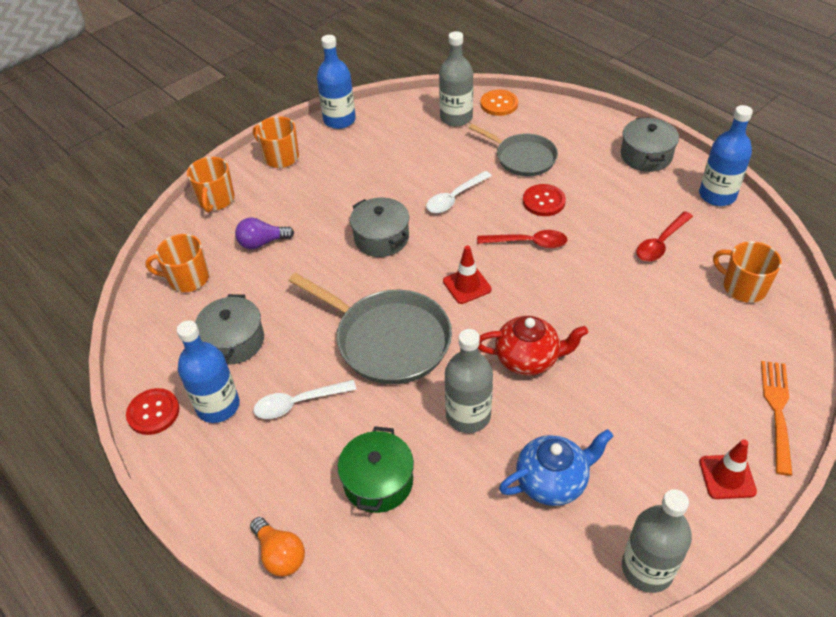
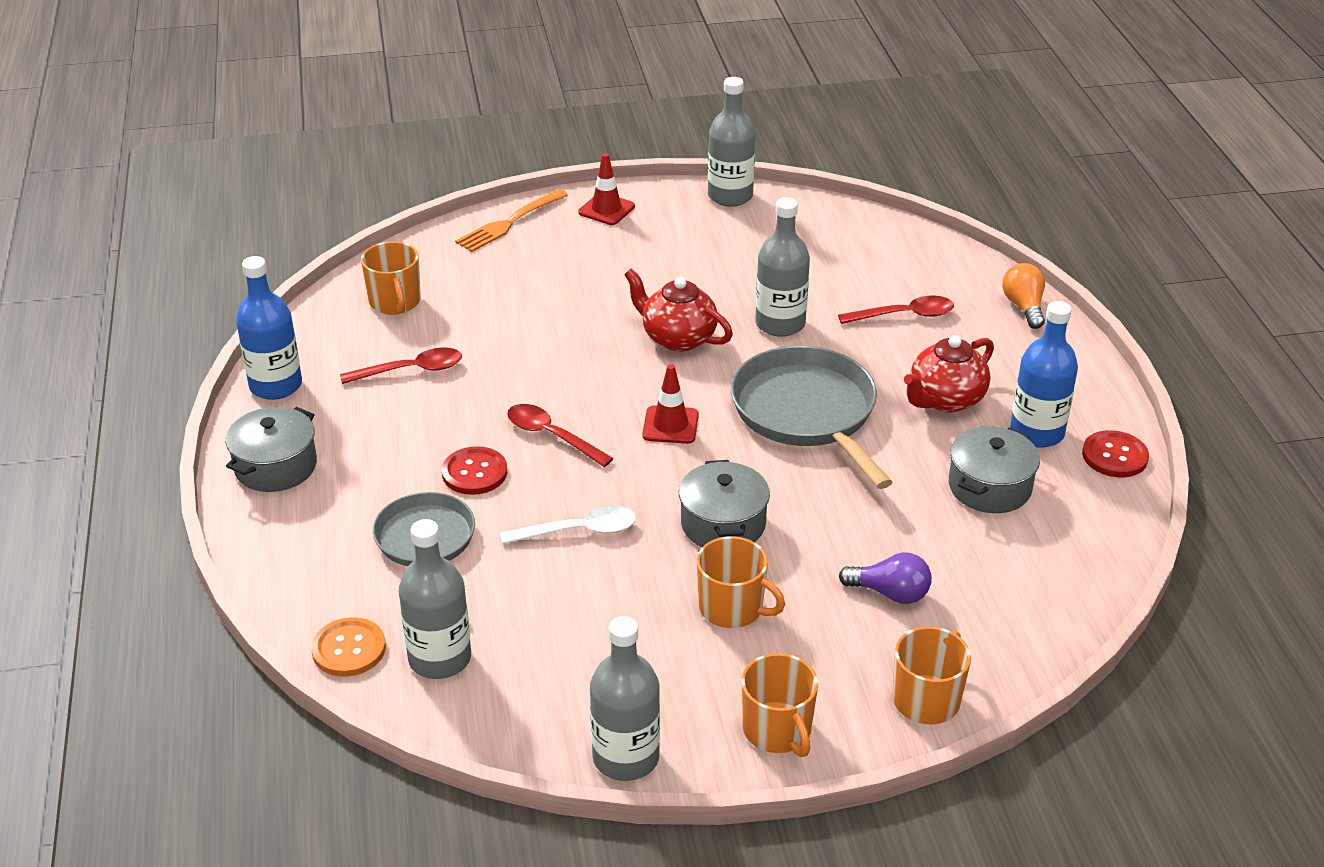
camera: 150 degrees left, 10 degrees down
orange mug [145,234,209,292] -> orange mug moved to [697,536,785,628]
white spoon [254,380,357,419] -> red teapot [904,335,994,412]
blue bottle [317,35,356,129] -> grey bottle [590,616,660,781]
green pot [338,426,414,513] -> red spoon [838,296,954,324]
blue teapot [499,429,613,506] -> none

